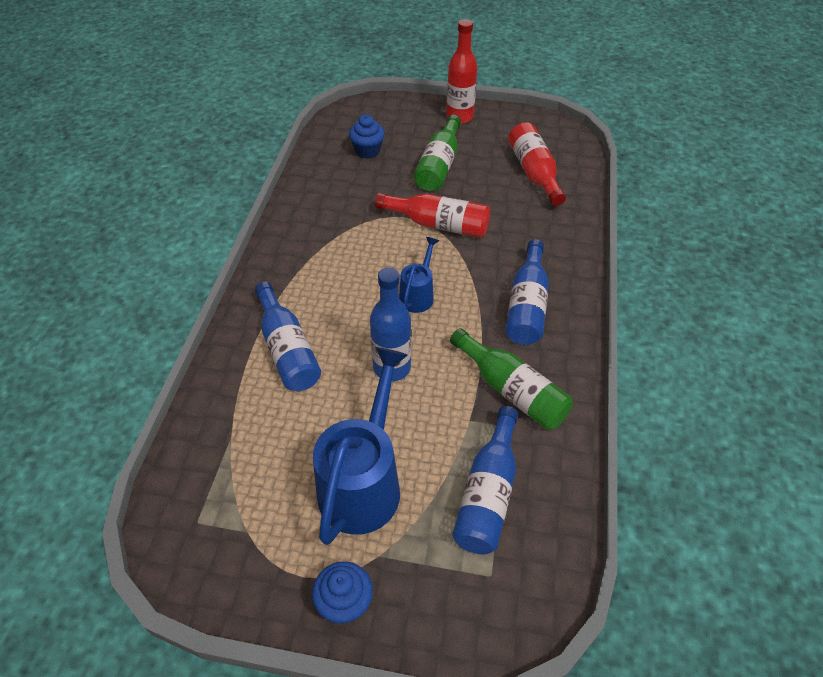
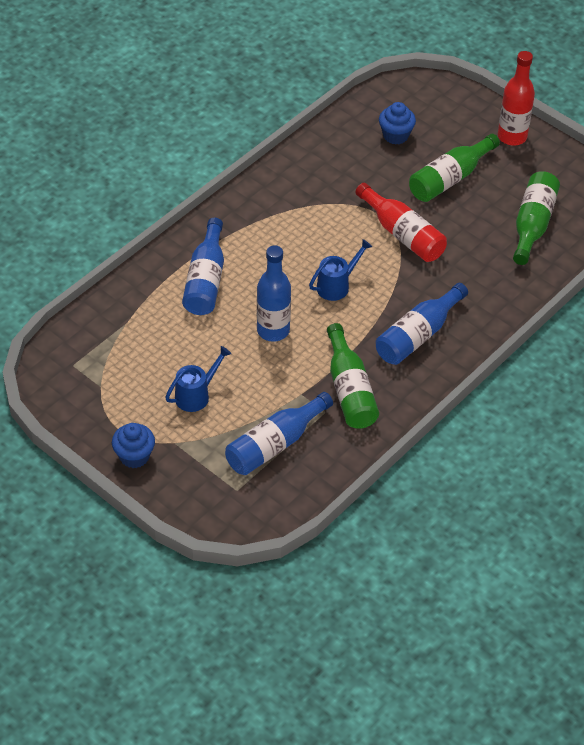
camera: 30 degrees right, 0 degrees up
blue watering can [313,347,408,545] -> blue watering can [165,346,231,412], size x0.52
red bottle [508,122,566,206] -> green bottle [513,171,560,265]

